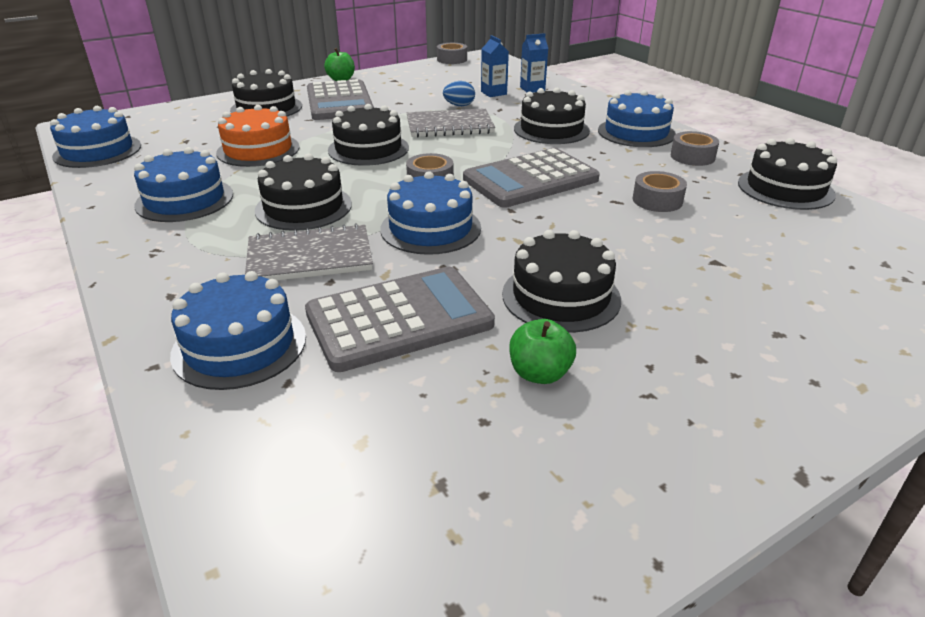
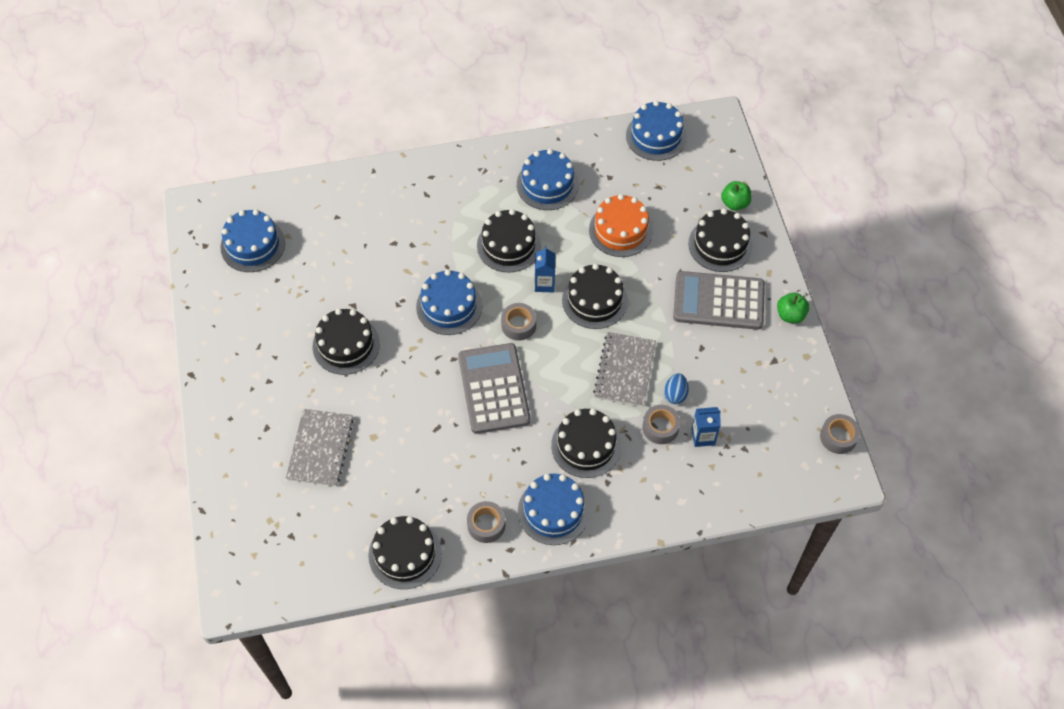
camera: 110 degrees right, 25 degrees up
blue cake [170,271,306,390] -> blue cake moved to [221,209,285,272]
grey notebook [245,223,373,281] -> grey notebook moved to [286,409,354,486]
grey calculator [305,267,495,372] -> none
green apple [509,319,576,384] -> green apple moved to [721,181,752,211]
blue carton [520,33,548,93] -> blue carton moved to [535,247,556,292]
grey tape [633,171,687,212] -> grey tape moved to [642,405,680,444]

